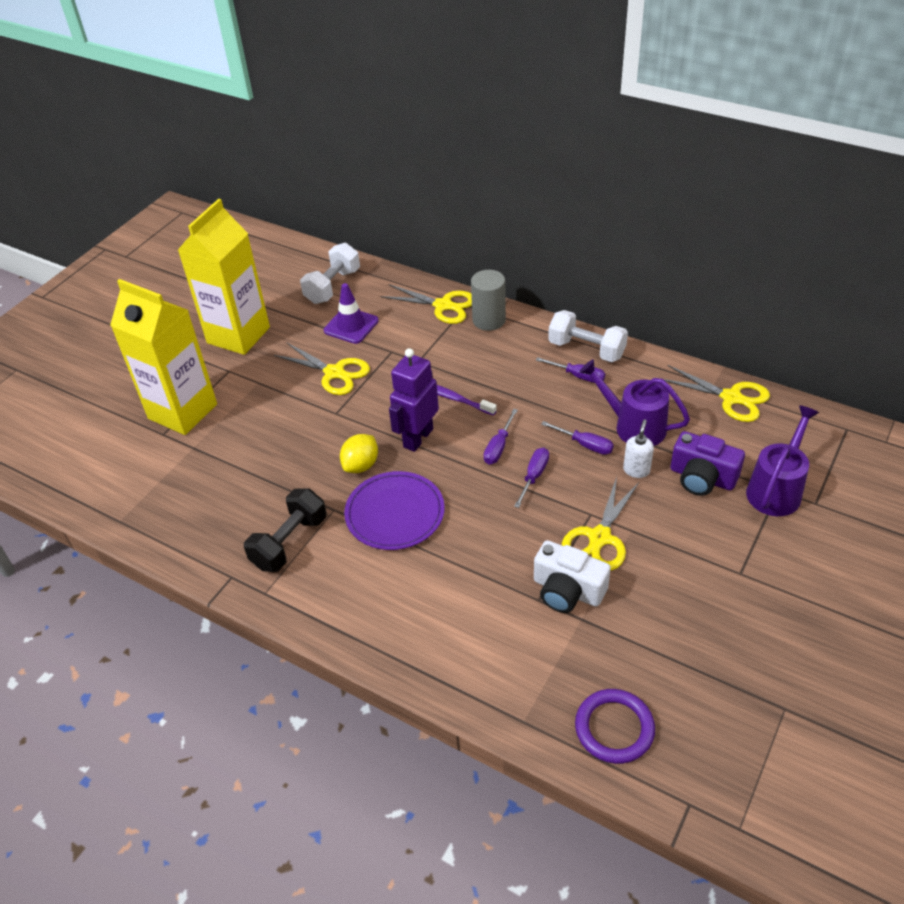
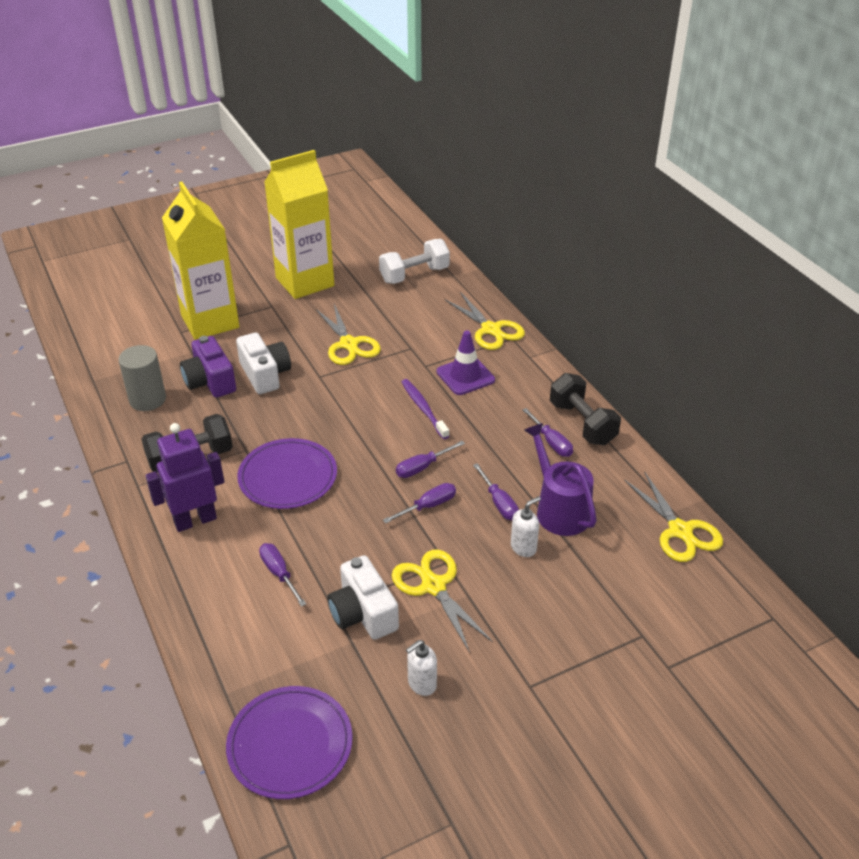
camera: 30 degrees right, 5 degrees down
purple traffic cone [324,283,379,344] -> purple traffic cone moved to [437,330,495,395]
yellow lemon [340,434,378,473] -> none
purple robot [389,348,439,452] -> purple robot moved to [145,423,224,532]
grey cylinder [471,270,506,331] -> grey cylinder moved to [118,345,166,411]
white dumbbell [548,310,628,362] -> black dumbbell [550,373,621,445]
yellow scissors [562,477,639,571] -> yellow scissors turned 90 degrees clockwise [392,549,493,653]
purple ring [575,689,655,764] -> purple plate [226,686,353,799]
purple camera [670,431,745,496] -> purple camera moved to [180,336,236,398]
purple watering can [746,405,819,516] -> none
none -> white camera [236,333,291,394]
none -> purple screwdriver [259,543,306,607]
none -> white soap dispenser [406,640,437,696]

